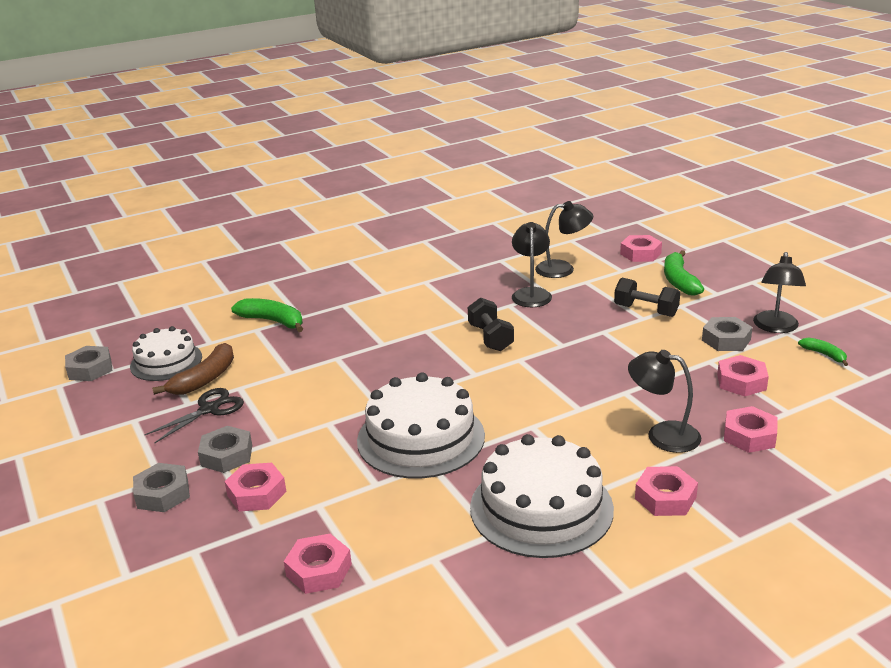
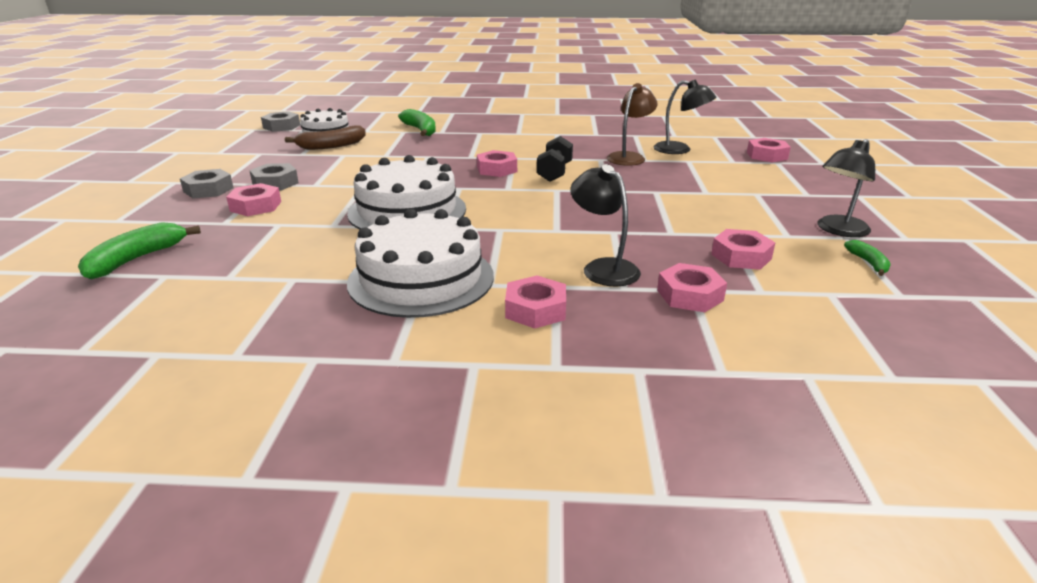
camera: 30 degrees right, 0 degrees up
black scissors [144,388,244,443] -> none
pink nut [284,534,352,594] -> pink nut moved to [477,150,517,177]
black lamp [512,222,552,307] -> brown lamp [607,83,658,166]
black dumbbell [614,278,680,317] -> none
green banana [664,250,704,296] -> green banana moved to [78,222,201,280]
grey nut [702,317,753,351] -> none

